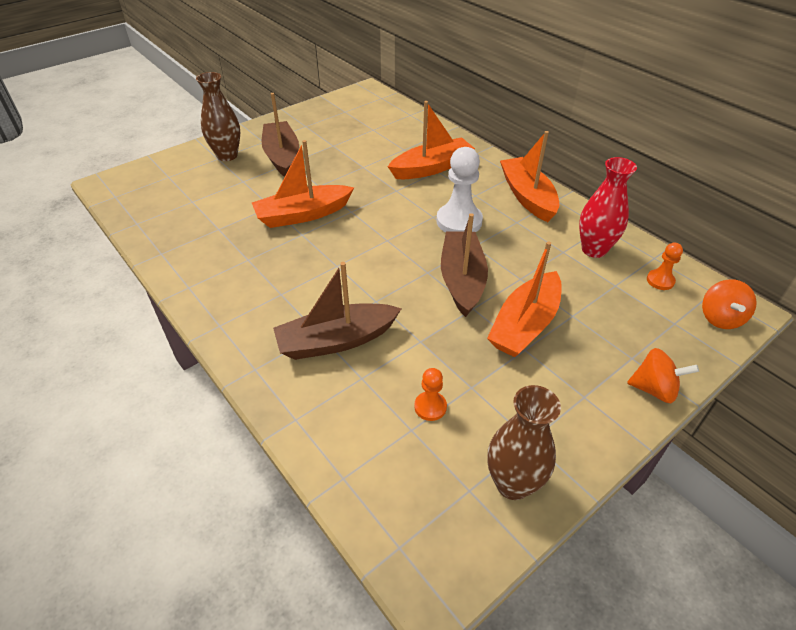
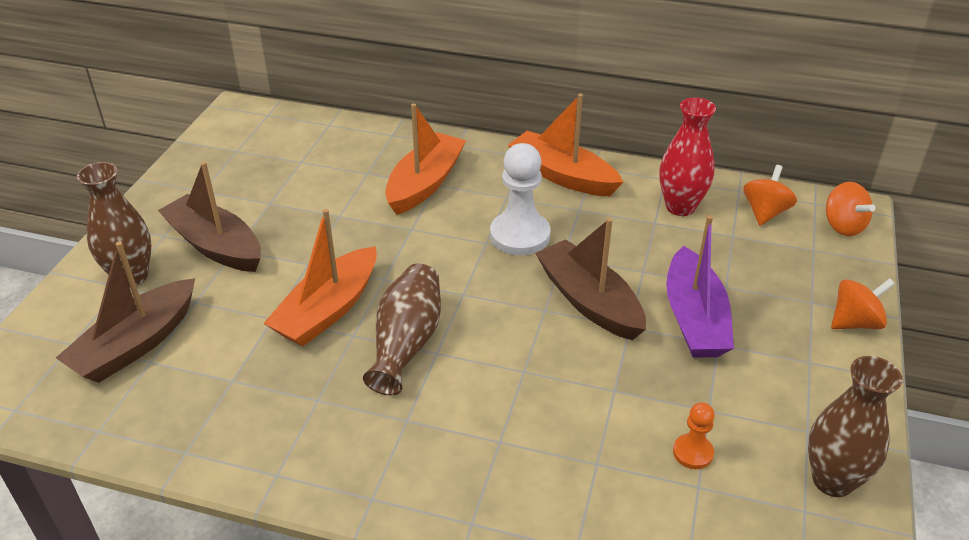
camera: 35 degrees left, 5 degrees down
brown boat [273,262,402,360] -> brown boat moved to [56,241,195,383]
orange boat [487,241,562,357] -> purple boat [666,215,734,358]
orange pawn [647,243,683,290] -> orange spinning top [743,165,797,226]
none -> brown vase [363,263,441,395]

